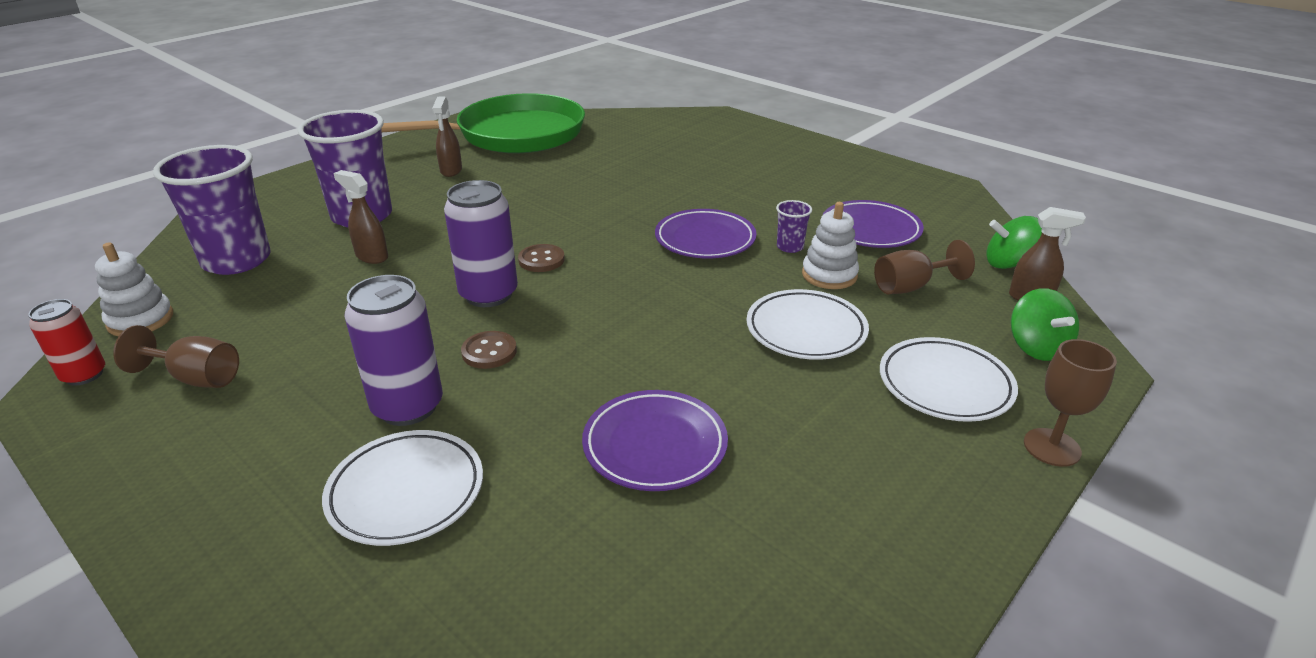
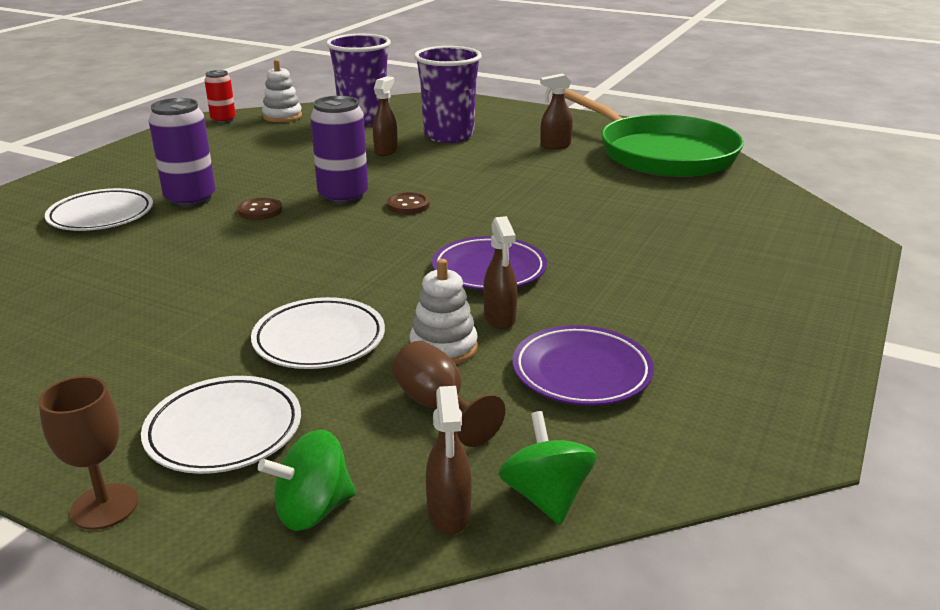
camera: 75 degrees right, 5 degrees down
brown goblet [113,325,239,388] -> none
purple plate [582,390,728,491] -> none
purple cup [776,200,812,253] -> brown spray bottle [483,216,517,329]

